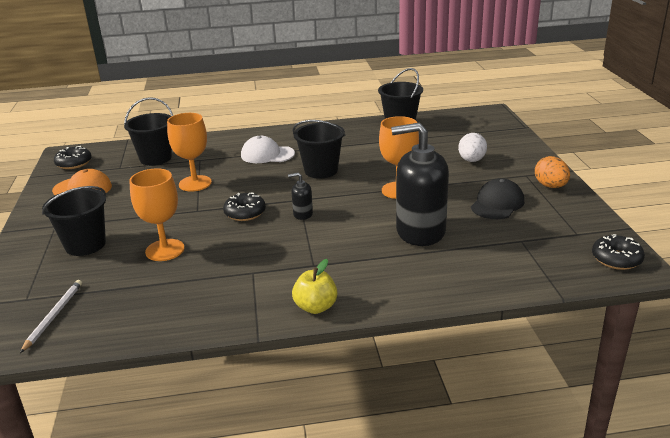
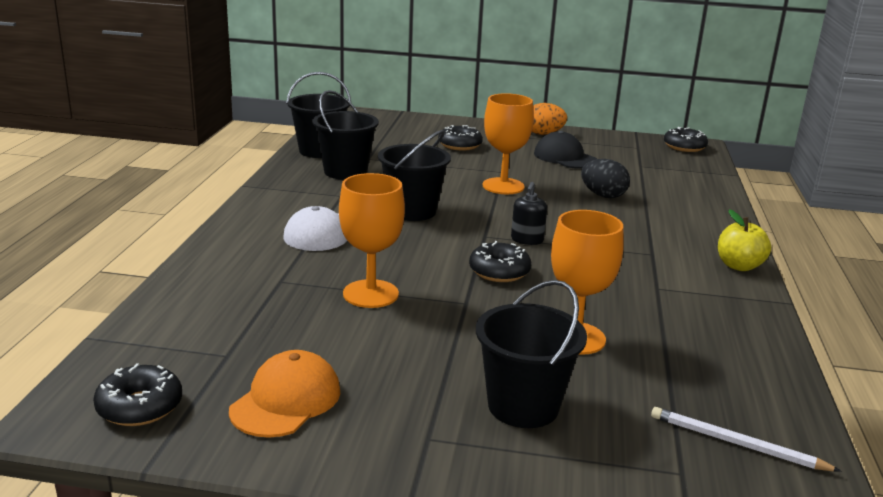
camera: 75 degrees left, 5 degrees down
black bucket [124,97,173,165] -> black bucket moved to [312,90,379,180]
black soap dispenser [391,123,449,246] -> black egg [581,159,630,198]
white egg [458,133,487,162] -> black donut [438,125,483,151]

